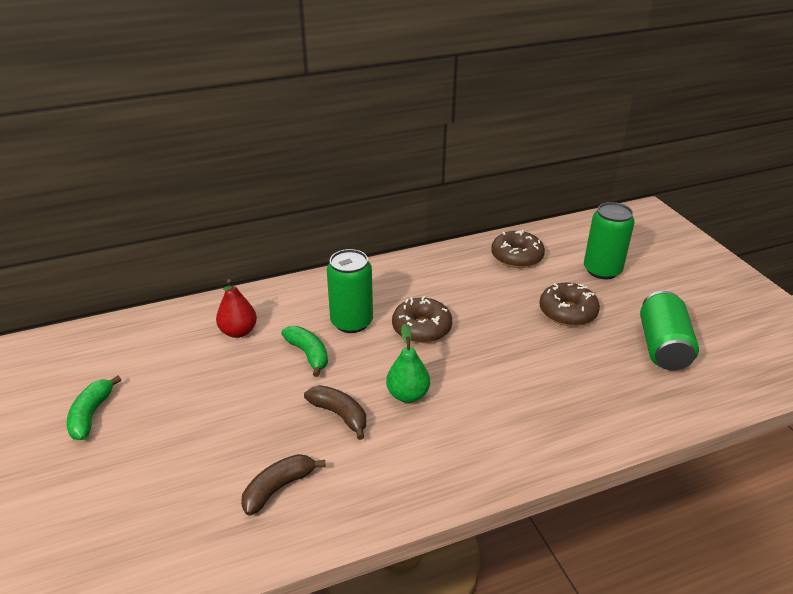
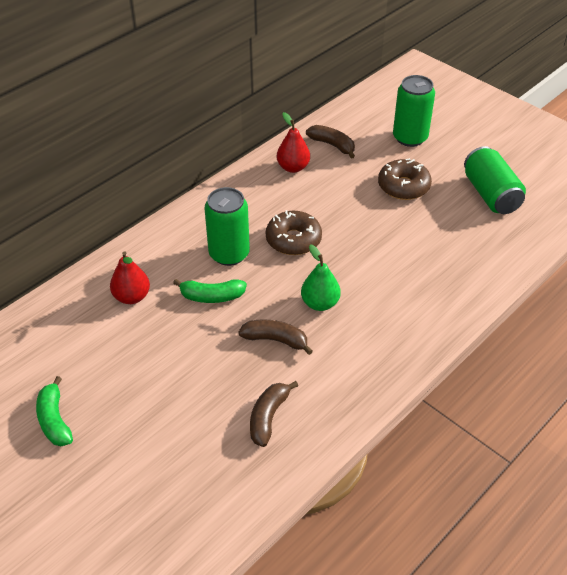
camera: 25 degrees left, 10 degrees up
green banana [281,326,328,377] -> green banana turned 150 degrees clockwise [173,279,247,303]
brown donut [491,230,545,268] -> brown banana [306,125,355,158]
none -> red pear [277,112,310,173]

